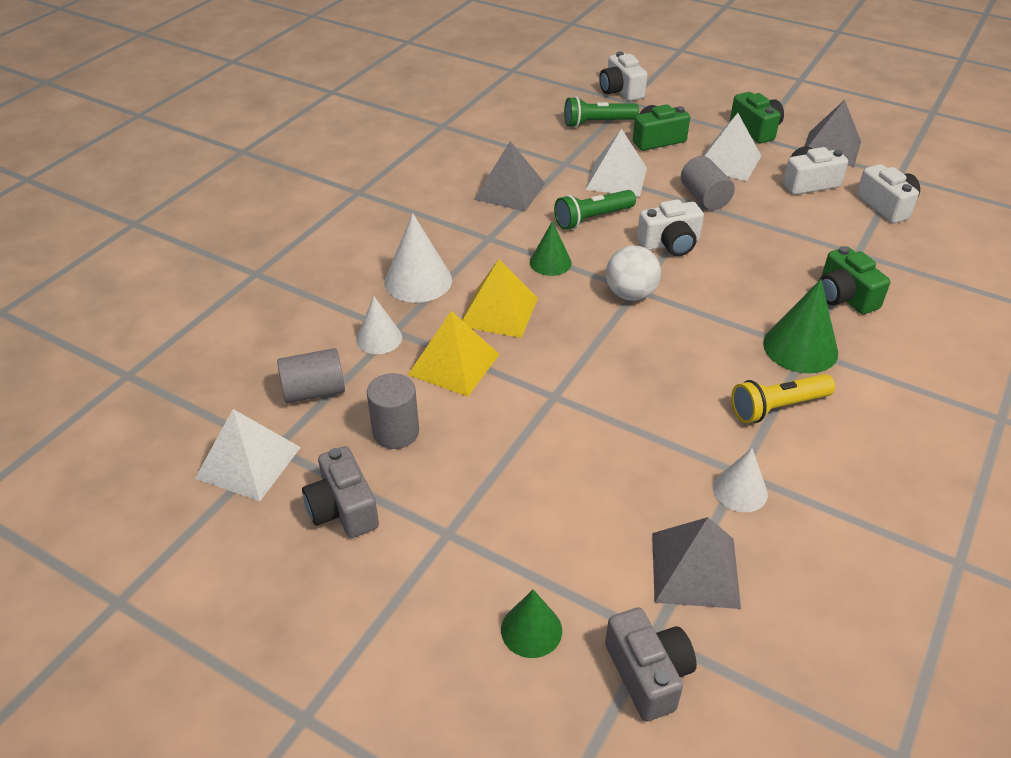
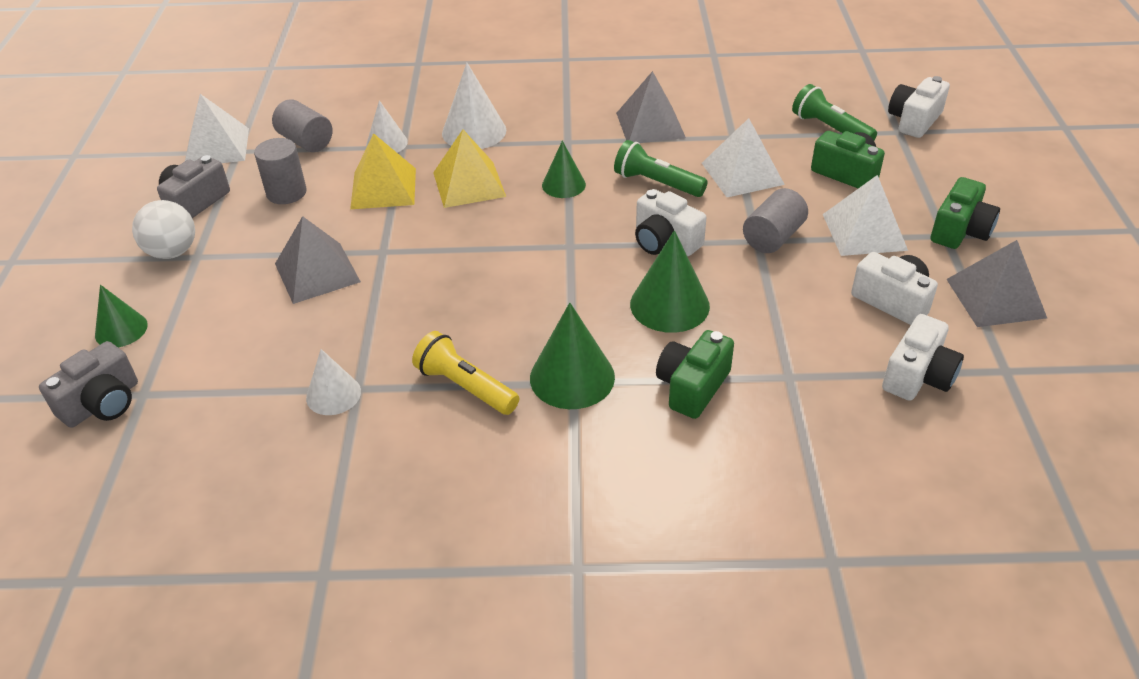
camera: 60 degrees right, 0 degrees up
white ball [606,245,661,301] -> white ball moved to [132,200,195,259]
grey pyramid [652,517,741,609] -> grey pyramid moved to [275,216,361,304]
none -> green cone [630,230,710,333]

